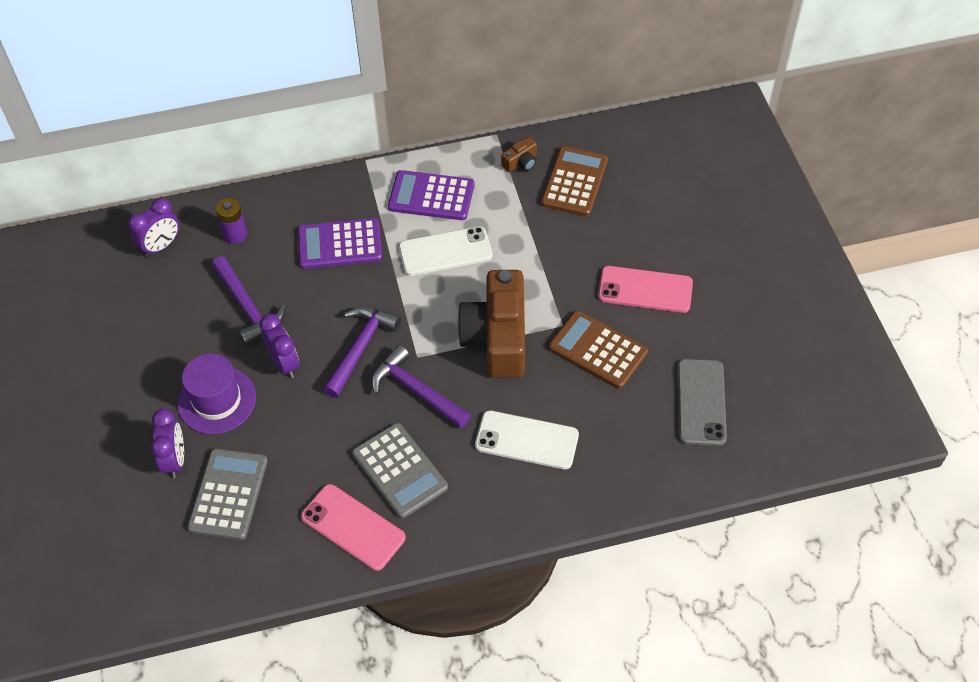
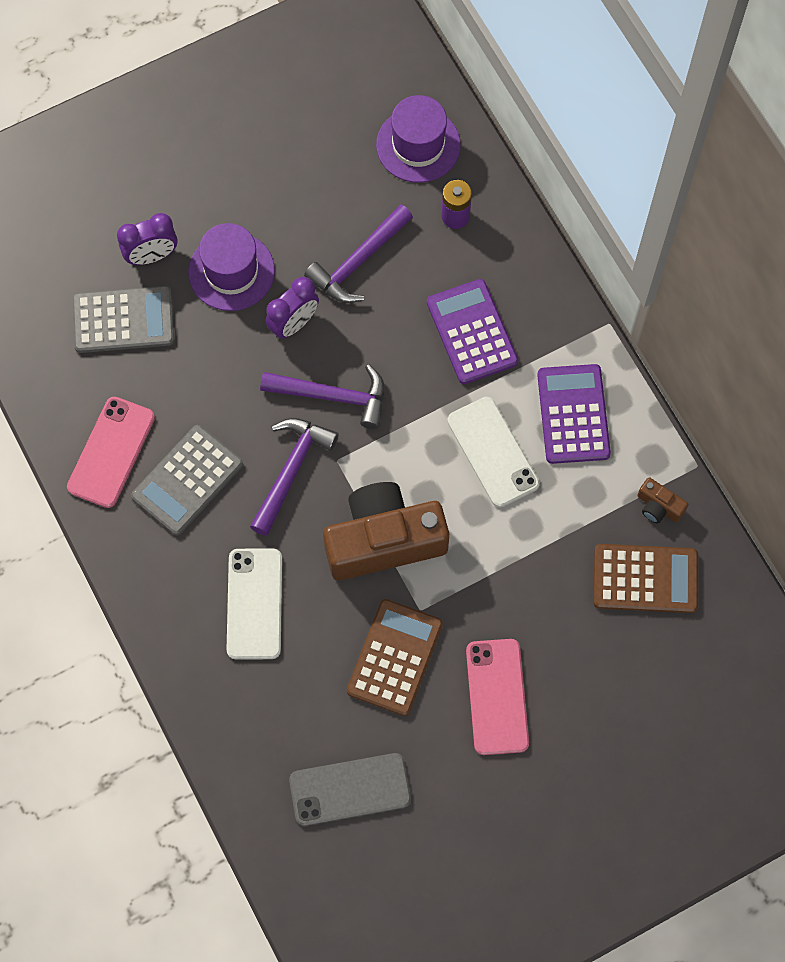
camera: 75 degrees right, 15 degrees up
purple clock [128,198,179,257] -> purple hat [376,95,461,183]

